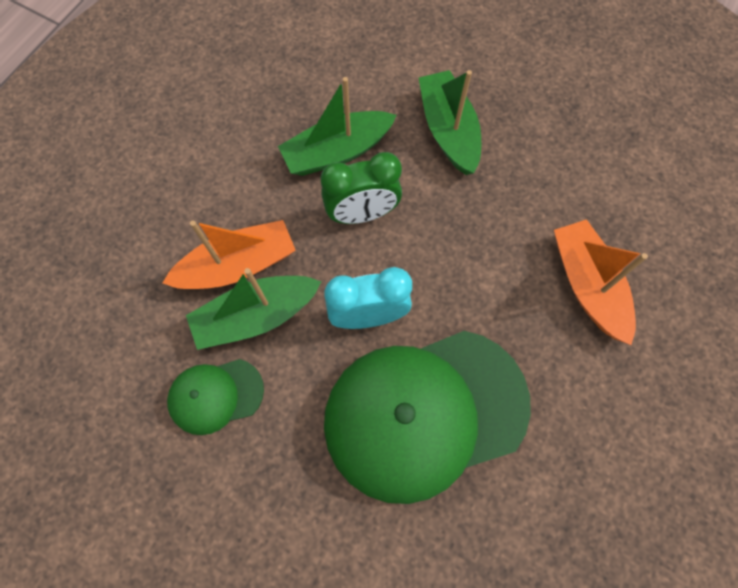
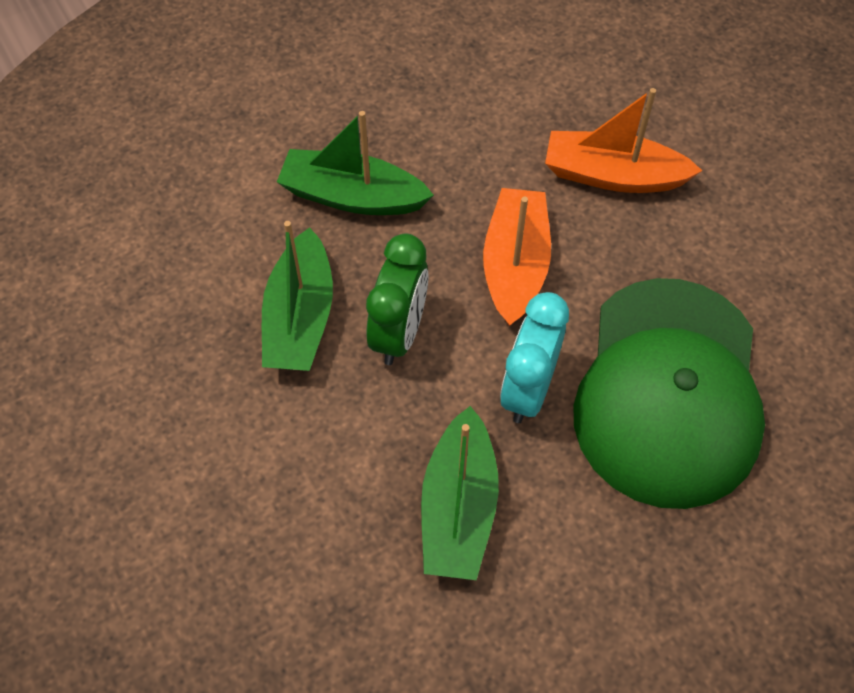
camera: 60 degrees left, 10 degrees down
orange boat [163,220,296,289] -> orange boat moved to [483,188,551,327]
green cap [167,359,264,435] -> none

